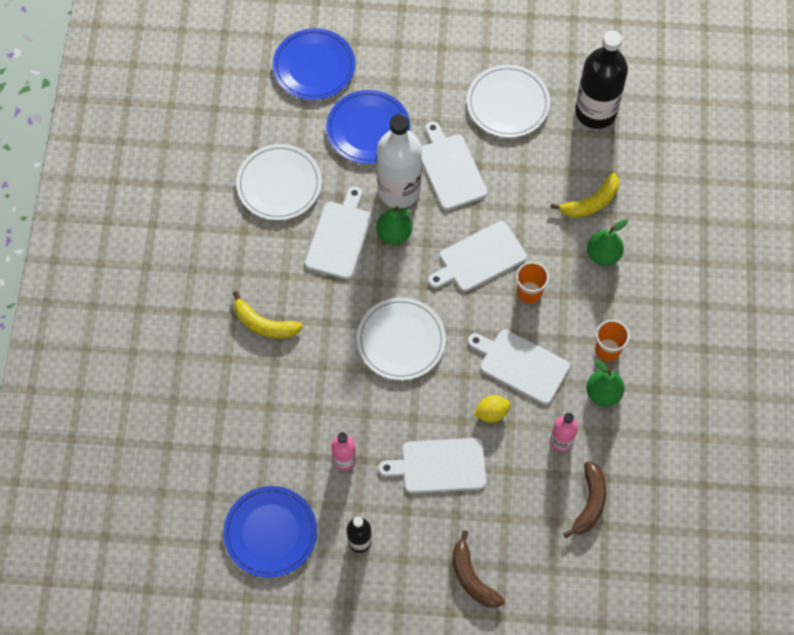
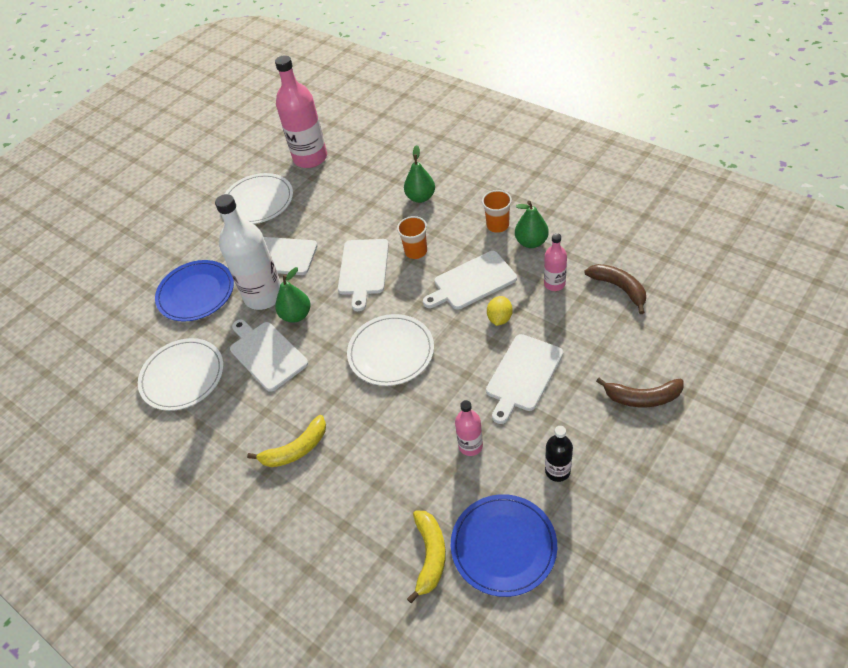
camera: 50 degrees left, 15 degrees down
blue plate [273,28,355,100] -> none
yellow banana [550,173,619,218] -> yellow banana moved to [407,510,446,603]
black bottle [575,31,628,129] -> pink bottle [275,55,327,168]

